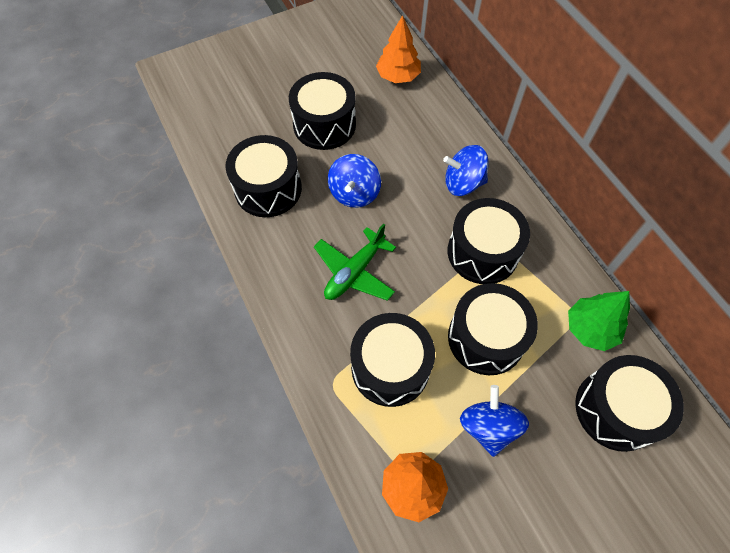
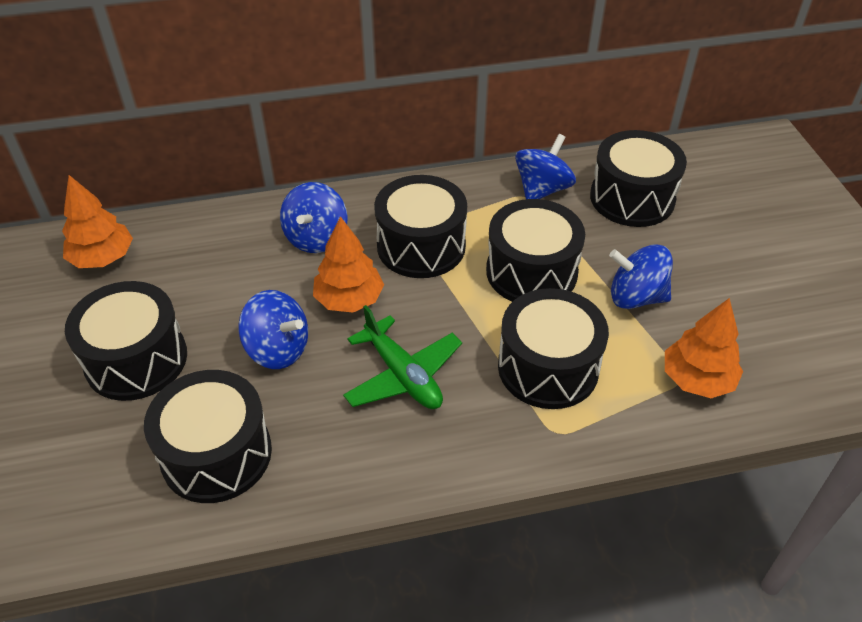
camera: 75 degrees left, 15 degrees down
green tree [568,291,630,351] -> blue spinning top [515,134,576,199]
none -> orange tree [313,216,384,313]

